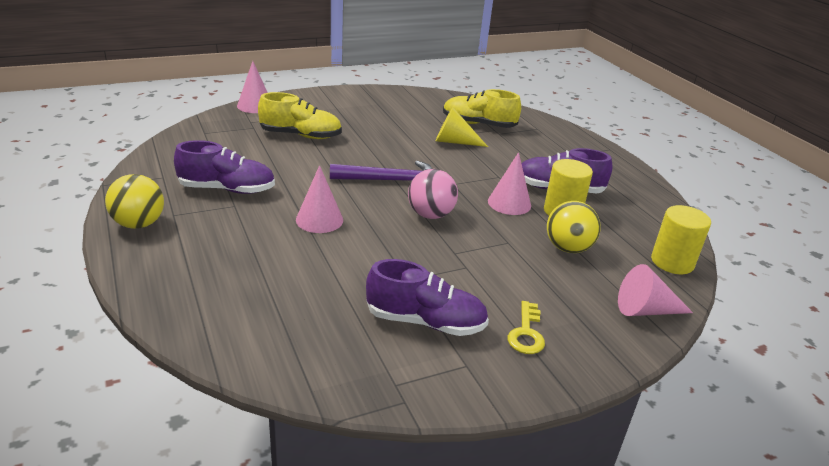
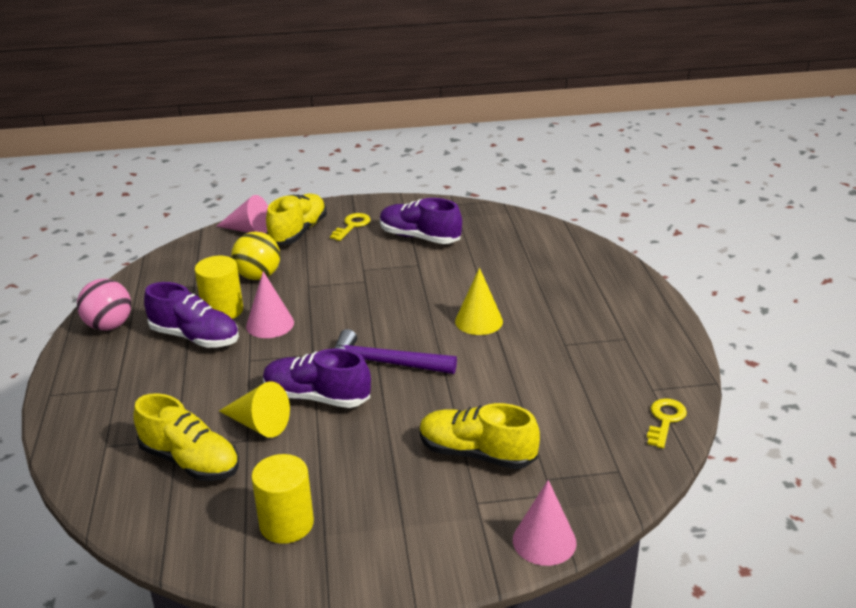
camera: 160 degrees left, 0 degrees up
yellow ball [105,174,164,229] -> none
purple shoe [174,140,275,194] -> purple shoe moved to [263,349,371,408]
pink cone [296,165,343,233] -> yellow cone [455,268,503,335]
pink ball [408,169,458,219] -> pink ball moved to [77,279,131,331]
yellow cylinder [651,205,711,274] -> yellow cylinder moved to [251,454,314,544]
none -> yellow shoe [266,194,327,245]
none -> yellow key [647,398,687,448]

